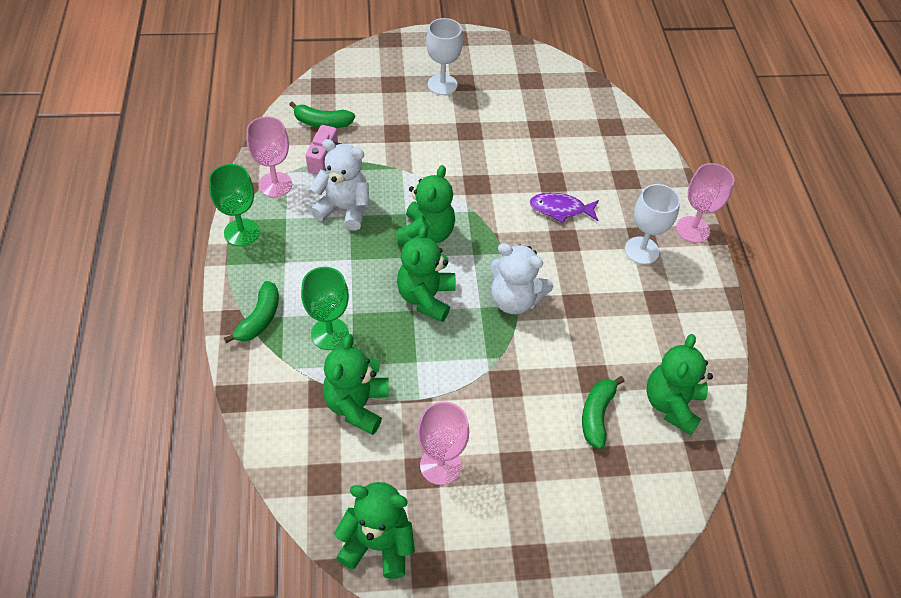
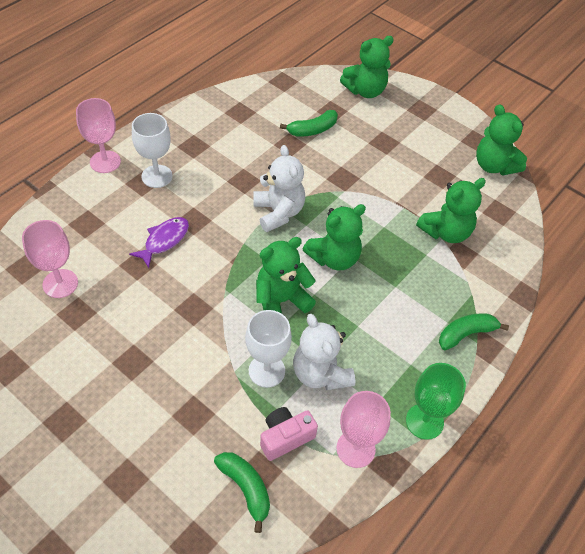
camera: 135 degrees left, 0 degrees up
green goblet [301,267,349,350] -> none
pink goblet [417,401,470,485] -> pink goblet moved to [22,220,78,298]
white goblet [426,18,463,95] -> white goblet moved to [245,310,292,388]
purple fish [530,193,599,223] -> purple fish turned 105 degrees counterclockwise [129,217,189,268]
green teddy bear [646,334,713,435] -> green teddy bear moved to [340,36,394,98]

